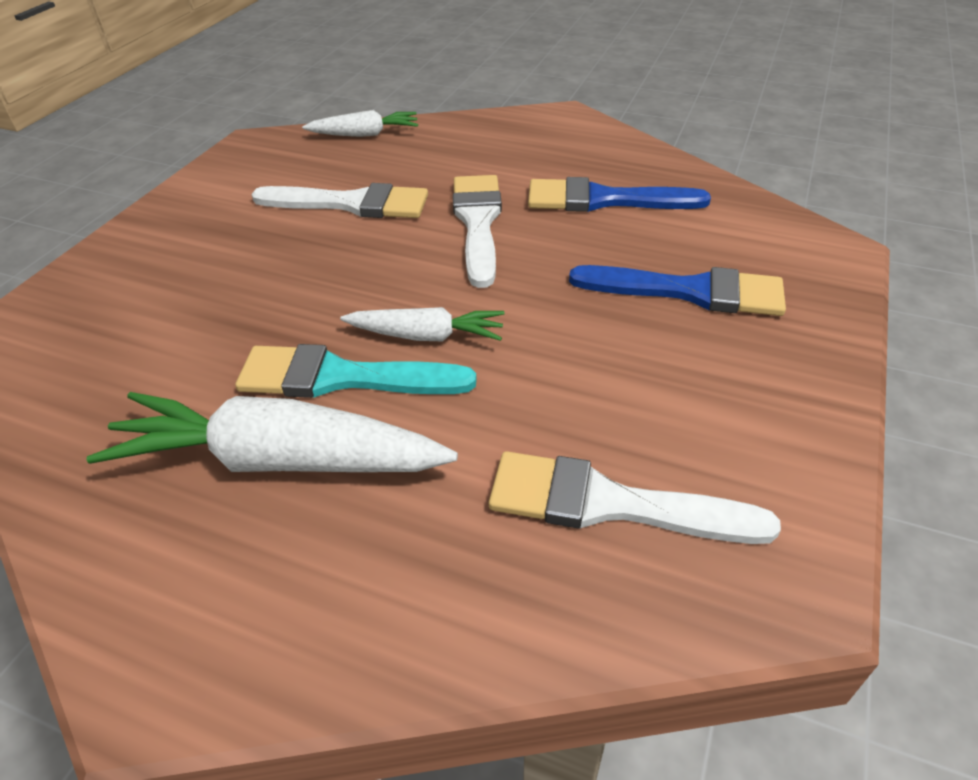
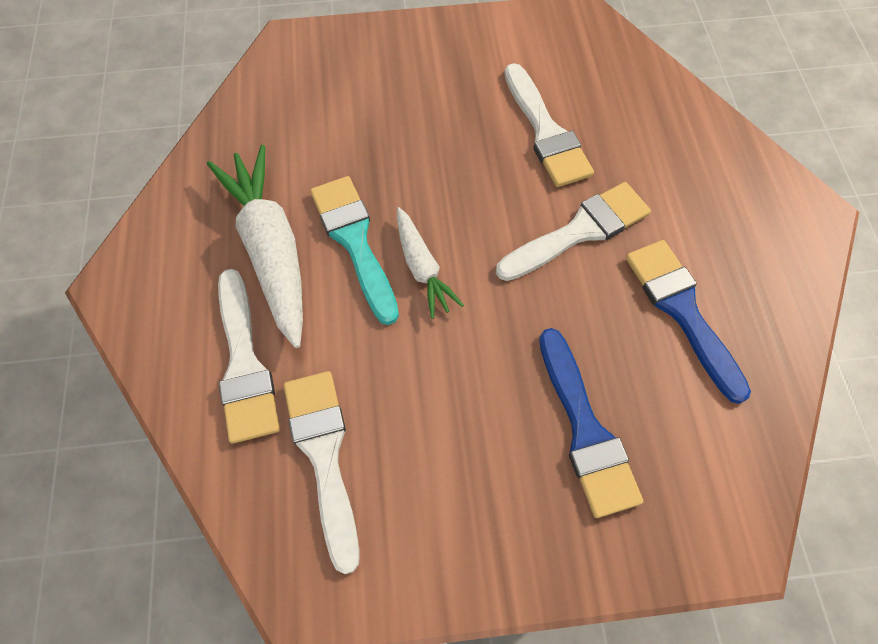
camera: 60 degrees right, 20 degrees up
white carrot [302,110,418,137] -> none
none -> white brush [218,269,280,444]

